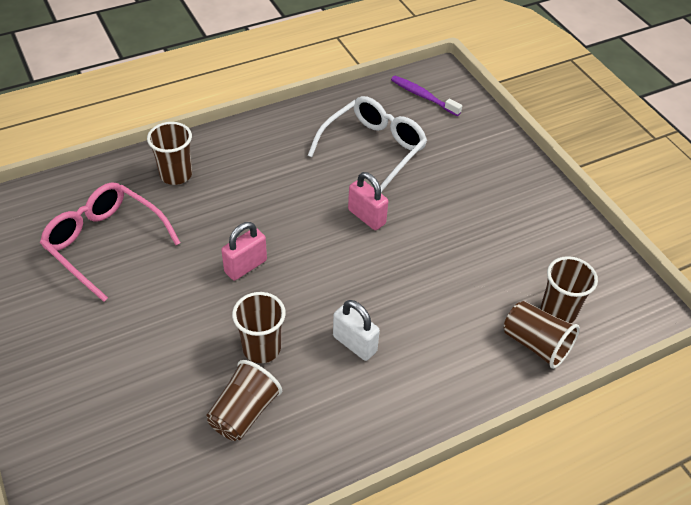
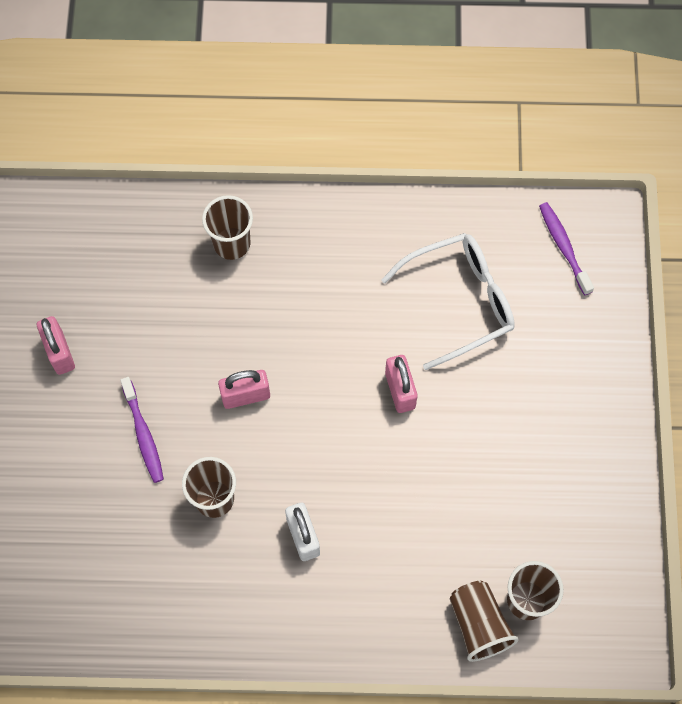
camera: 30 degrees right, 20 degrees up
pink glasses [40,182,180,302] -> none
brown cup [207,360,282,441] -> none
none -> pink padlock [37,316,75,375]
none -> purple toothbrush [120,377,164,483]

